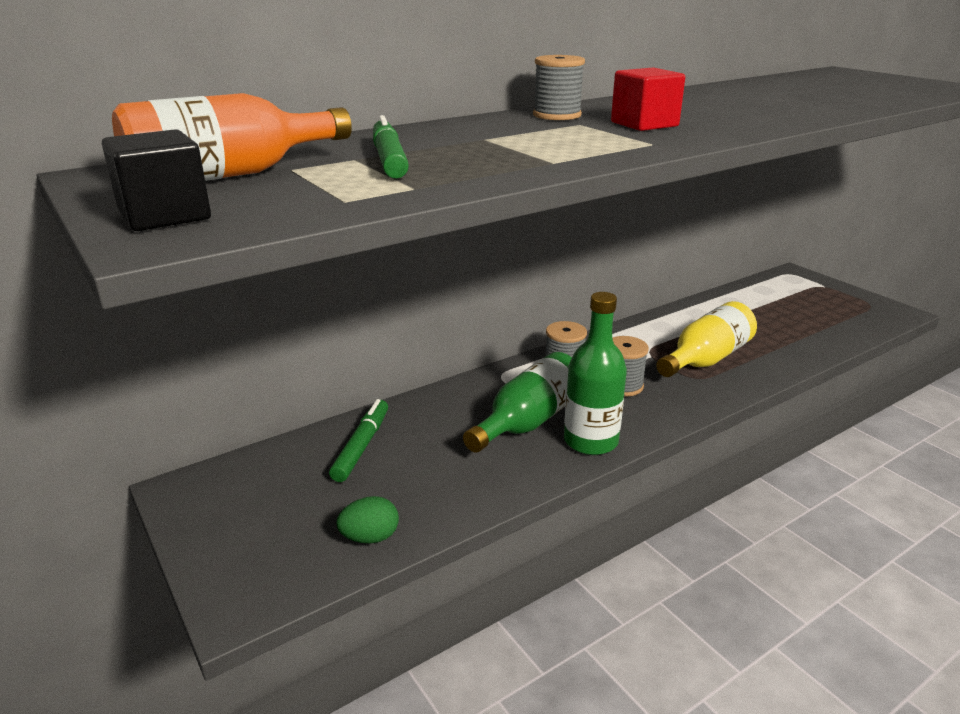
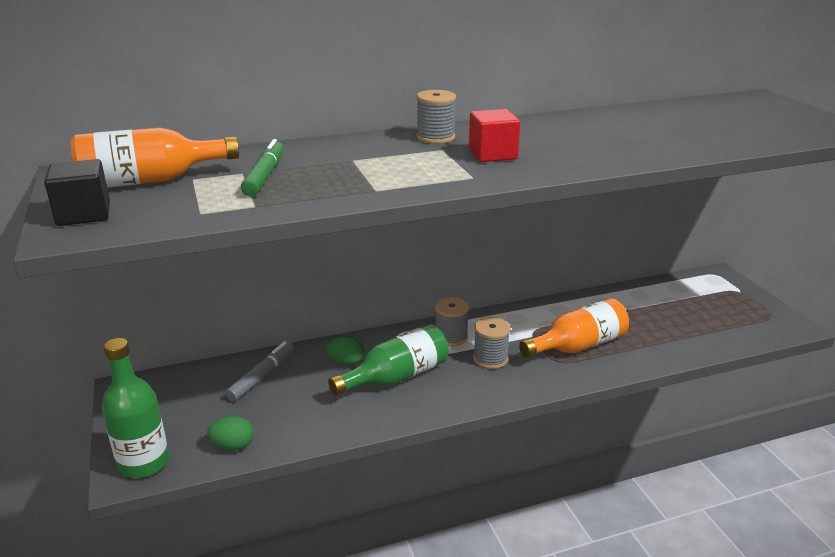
camera: 15 degrees right, 0 degrees up
green marker [329,399,388,482] -> grey marker [225,341,294,402]
green bottle [564,292,627,455] -> green bottle moved to [102,338,169,478]
yellow bottle [656,301,757,377] -> orange bottle [519,298,629,358]
none -> green egg [326,336,364,366]

